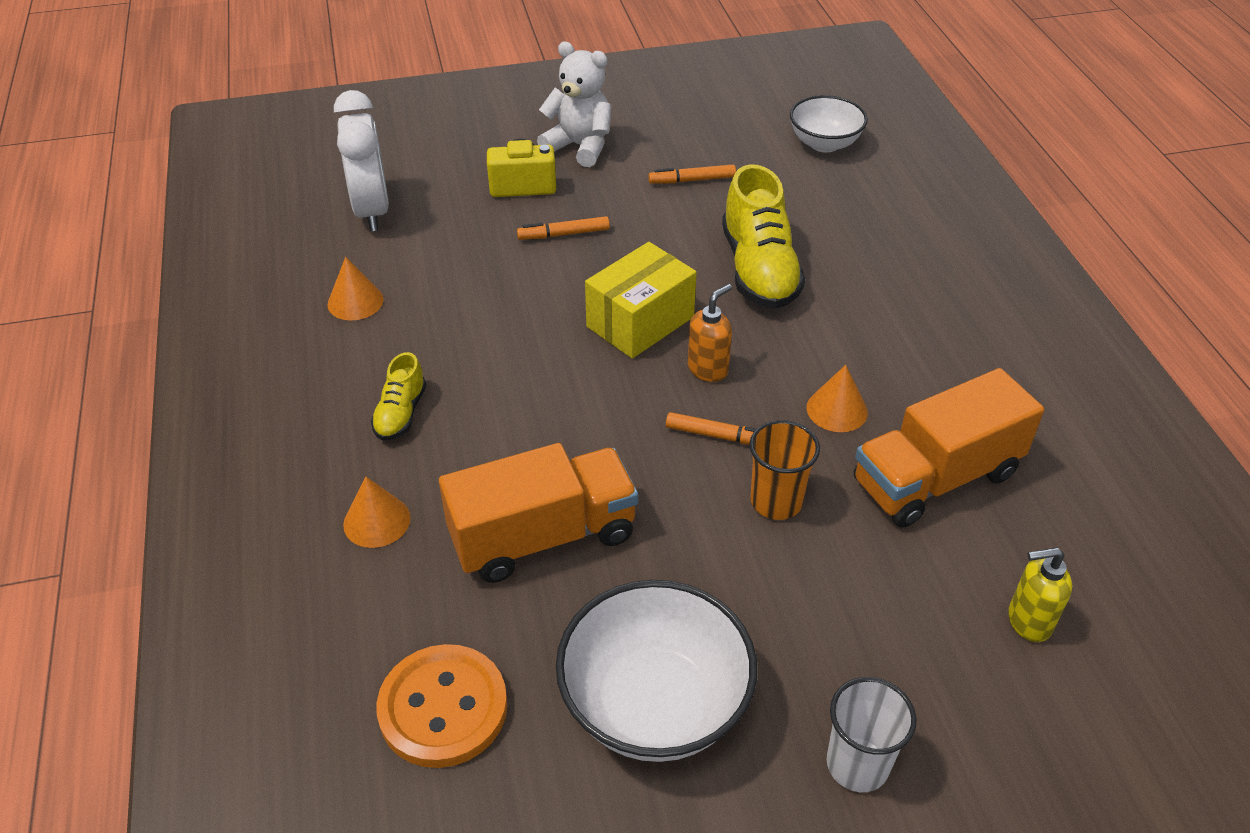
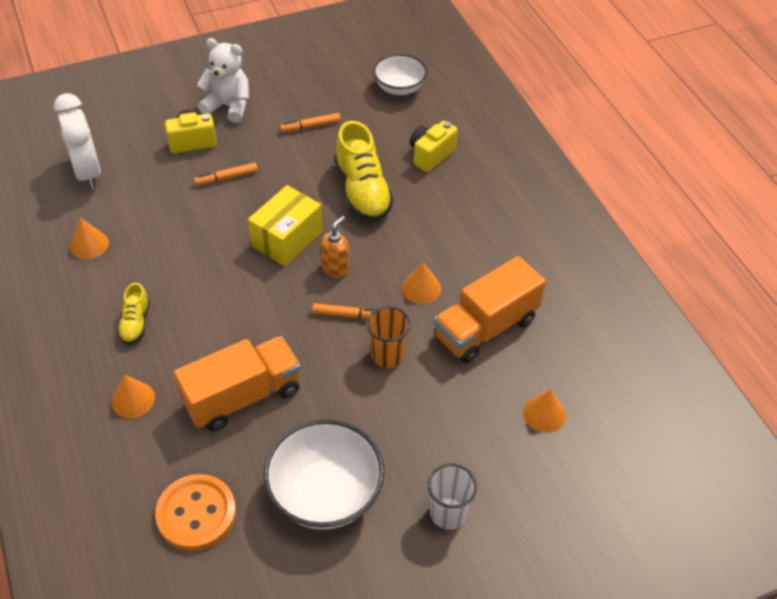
camera: 10 degrees left, 5 degrees up
yellow soap dispenser [1008,548,1072,642] -> orange cone [523,389,566,433]
none -> yellow camera [410,121,458,172]

